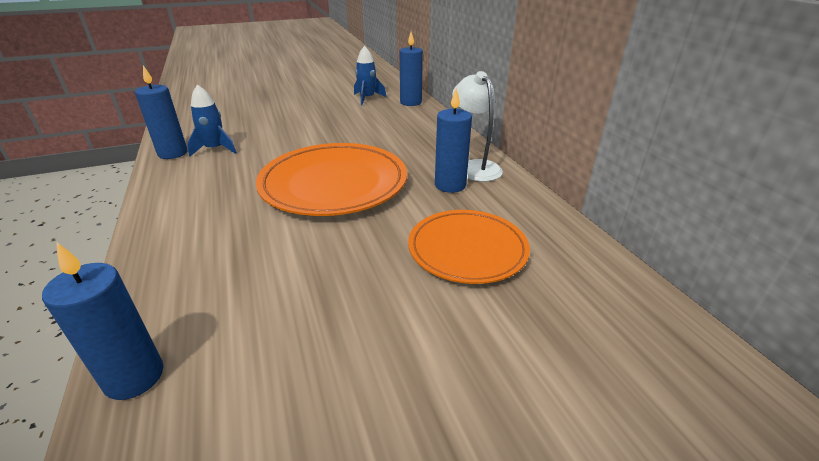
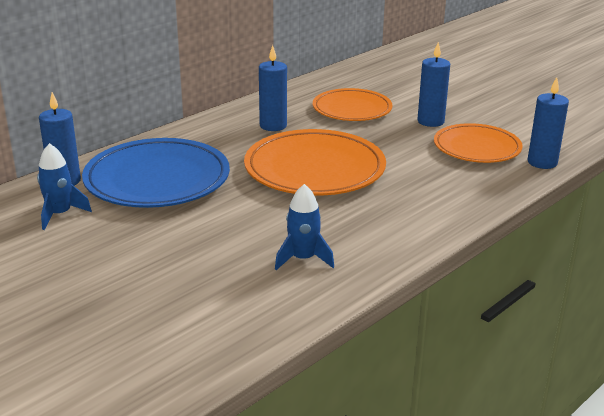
camera: 115 degrees left, 5 degrees down
blue candle [135,65,187,159] -> blue candle moved to [417,42,450,127]
white lamp [452,71,503,182] -> none
none -> blue plate [82,138,230,208]
none -> orange plate [434,123,523,163]

